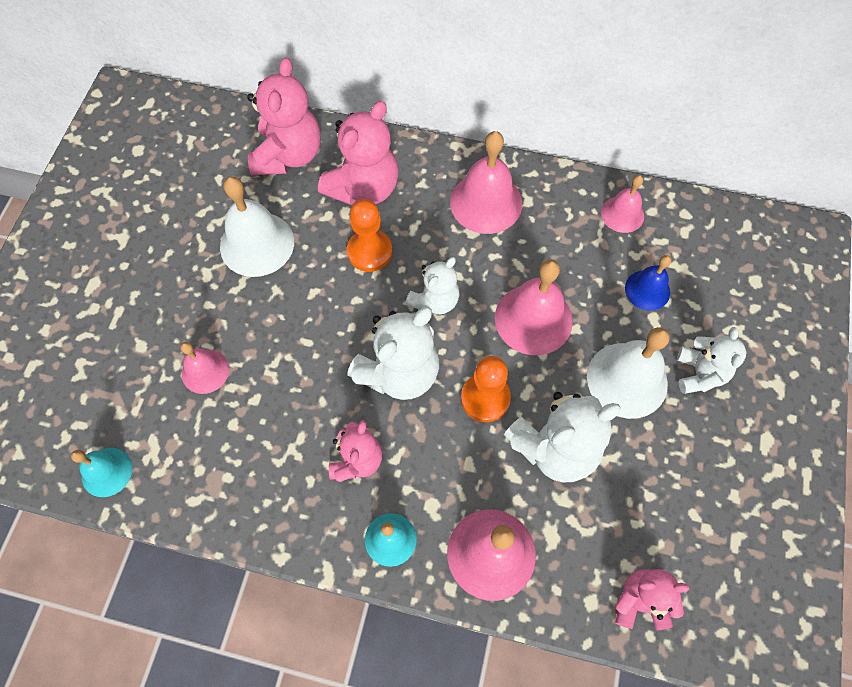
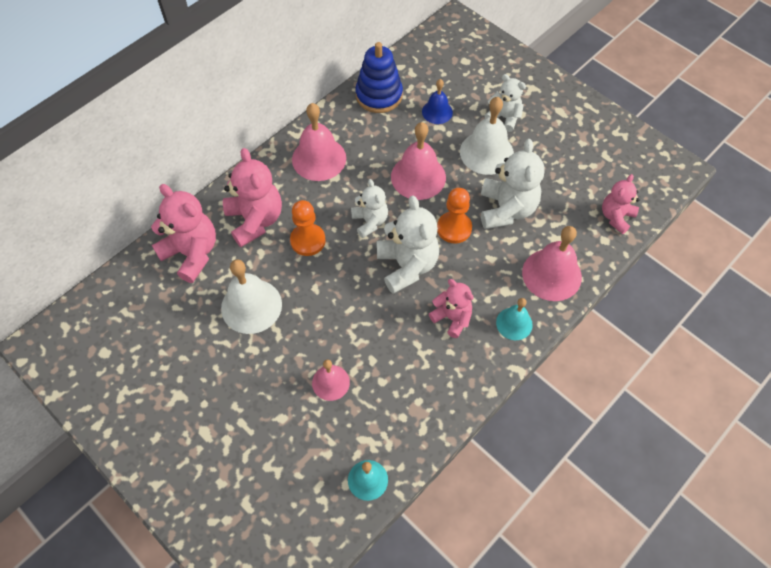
camera: 60 degrees left, 5 degrees down
pink bell [601,175,644,233] -> blue stacking toy [355,42,403,113]

